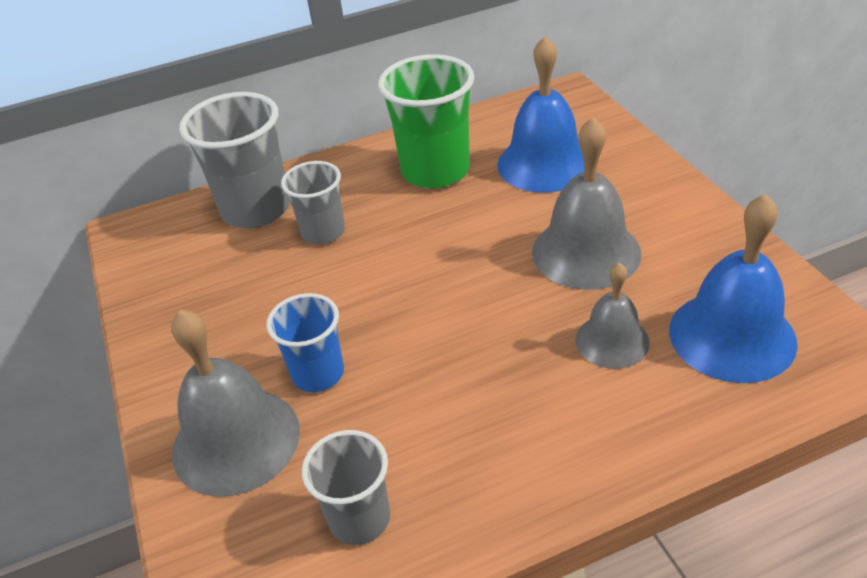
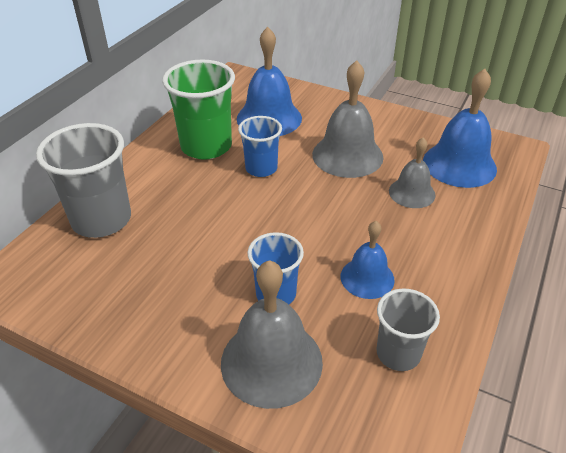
camera: 45 degrees left, 0 degrees up
grey cup [281,161,345,245] -> none
none -> blue cup [238,116,282,177]
none -> blue bell [341,221,394,299]

